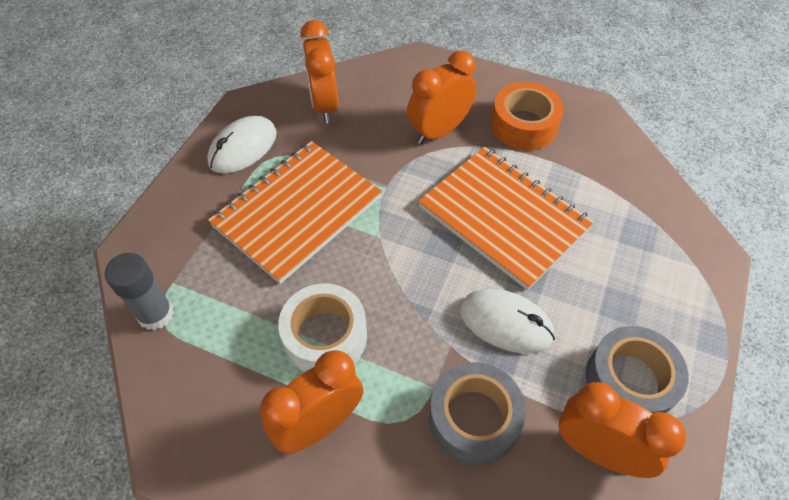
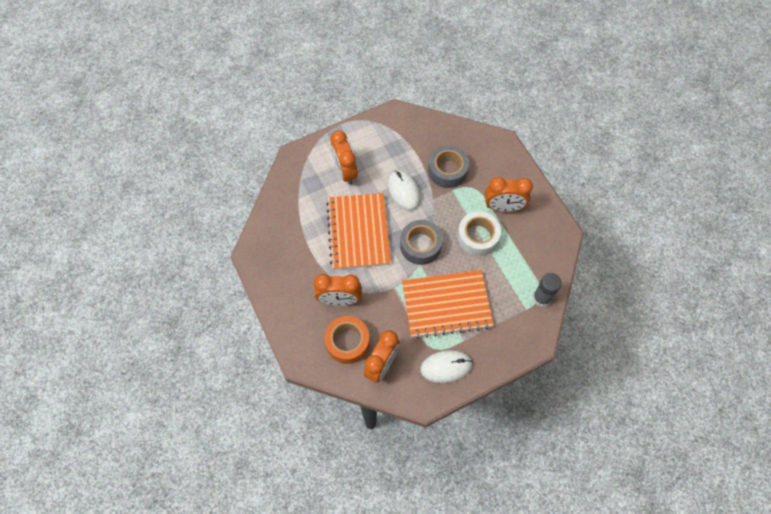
camera: 140 degrees left, 10 degrees up
orange tape [491,82,564,151] -> orange tape moved to [324,316,370,364]
orange clock [559,382,686,478] -> orange clock moved to [330,130,358,185]
grey tape [586,326,689,414] -> grey tape moved to [400,220,443,265]

